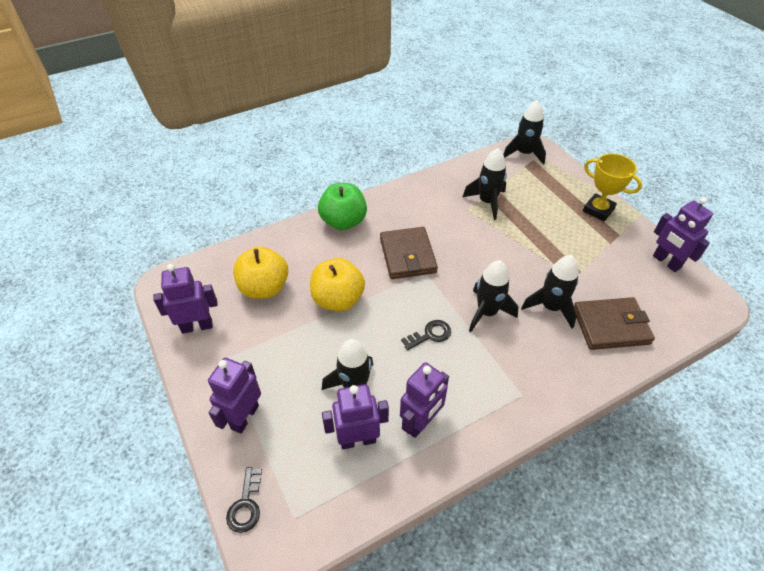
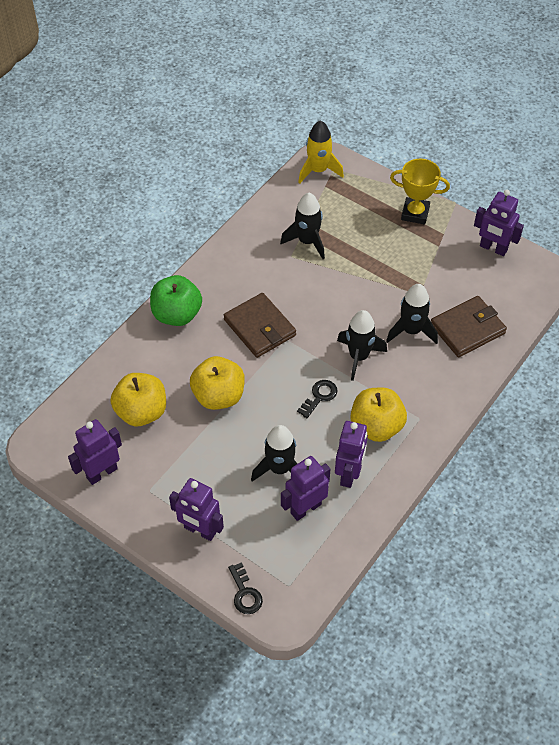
camera: 25 degrees left, 5 degrees up
purple robot [208,358,261,434] -> purple robot turned 60 degrees counterclockwise [169,478,224,541]
black rocket [503,100,546,165] -> yellow rocket [298,120,344,184]
none -> yellow apple [350,388,407,442]

